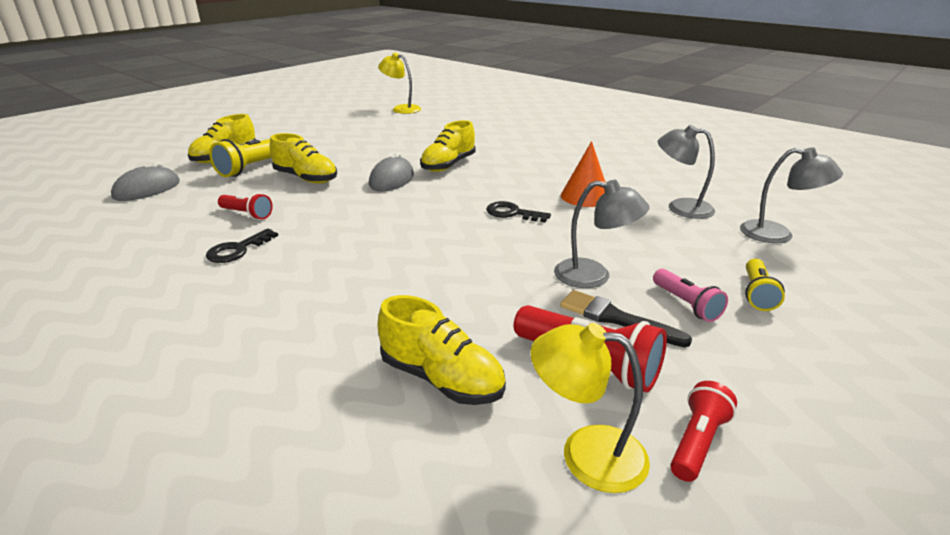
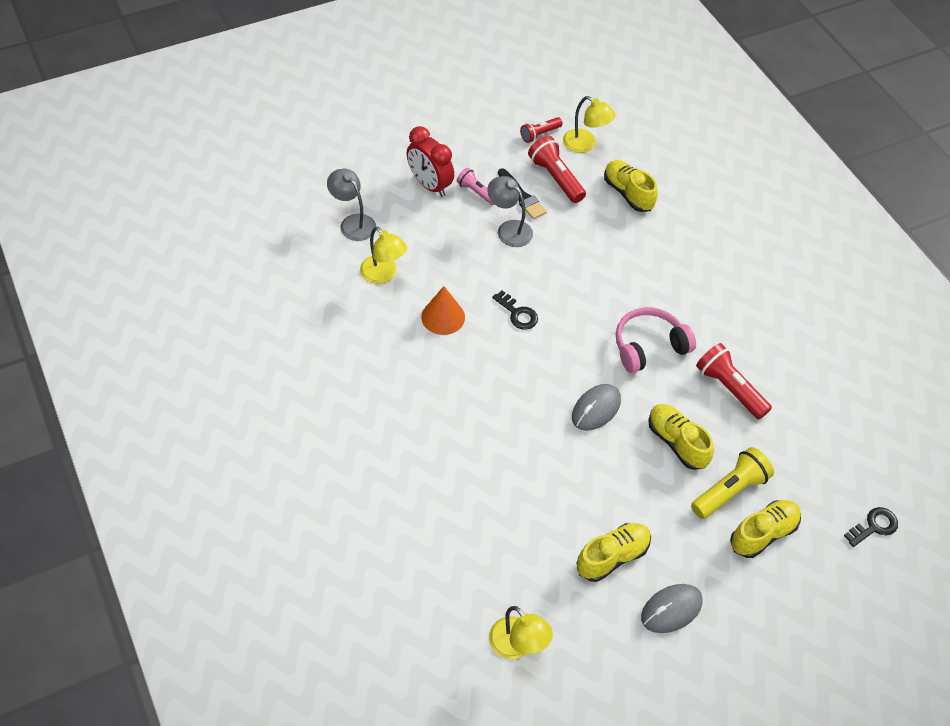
camera: 160 degrees left, 25 degrees up
grey mouse [111,162,180,201] -> grey mouse moved to [641,584,703,633]
black key [206,229,278,263] -> black key moved to [844,507,898,547]
red flashlight [218,193,273,220] -> red flashlight [696,343,772,419], size x1.63
yellow shoe [420,120,476,172] -> yellow shoe moved to [577,523,651,582]
pink flashlight [653,269,728,322] -> pink flashlight turned 45 degrees counterclockwise [457,168,495,205]
grey lamp [658,125,715,219] -> yellow lamp [360,227,407,284]
yellow flashlight [745,258,785,311] -> red clock [407,126,454,197]
none -> pink headphones [616,307,696,373]

